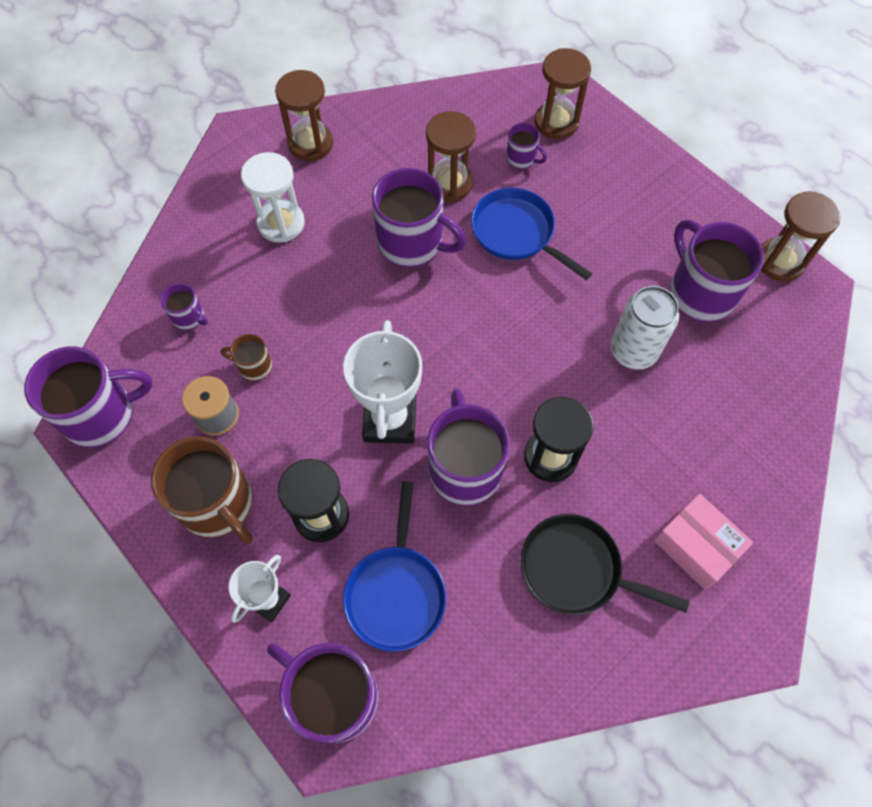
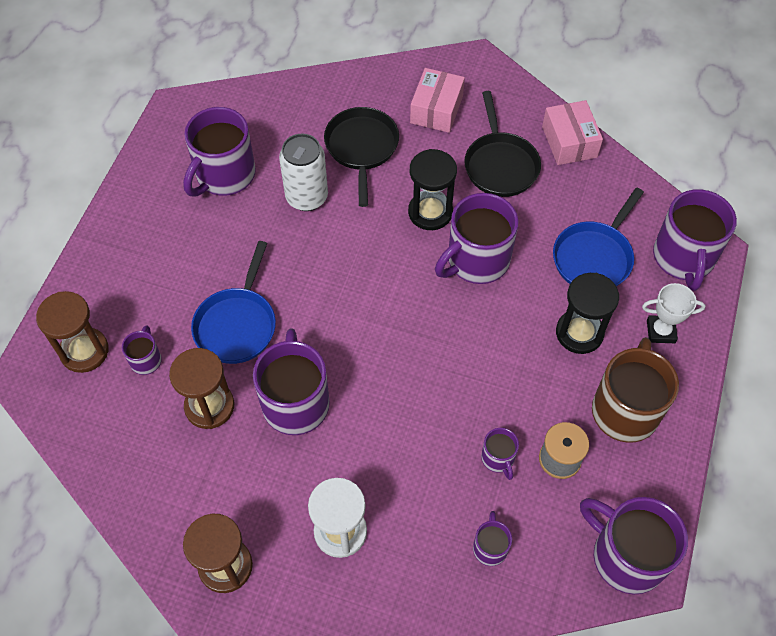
camera: 120 degrees left, 5 degrees down
brown mug [221,334,272,381] -> purple mug [481,428,519,480]
white trophy [343,320,422,444] -> none
blue pan [343,481,446,651] -> blue pan turned 150 degrees clockwise [553,188,644,286]
brown hourglass [761,191,841,281] -> none
none -> black pan [324,107,399,207]
none -> pink box [542,100,603,165]

